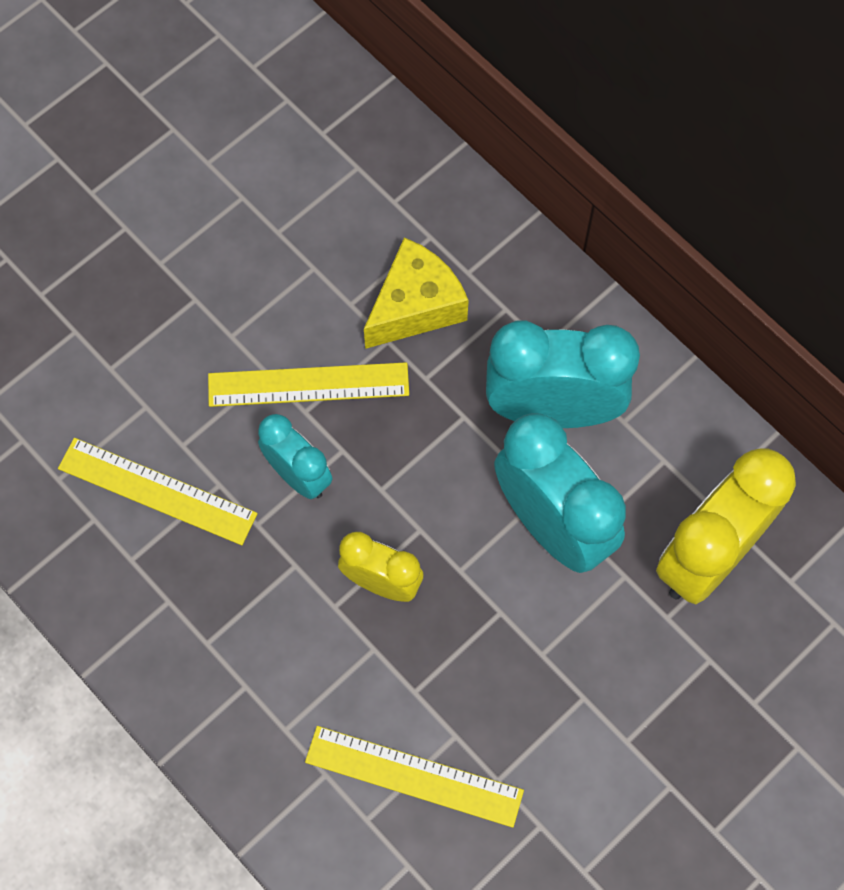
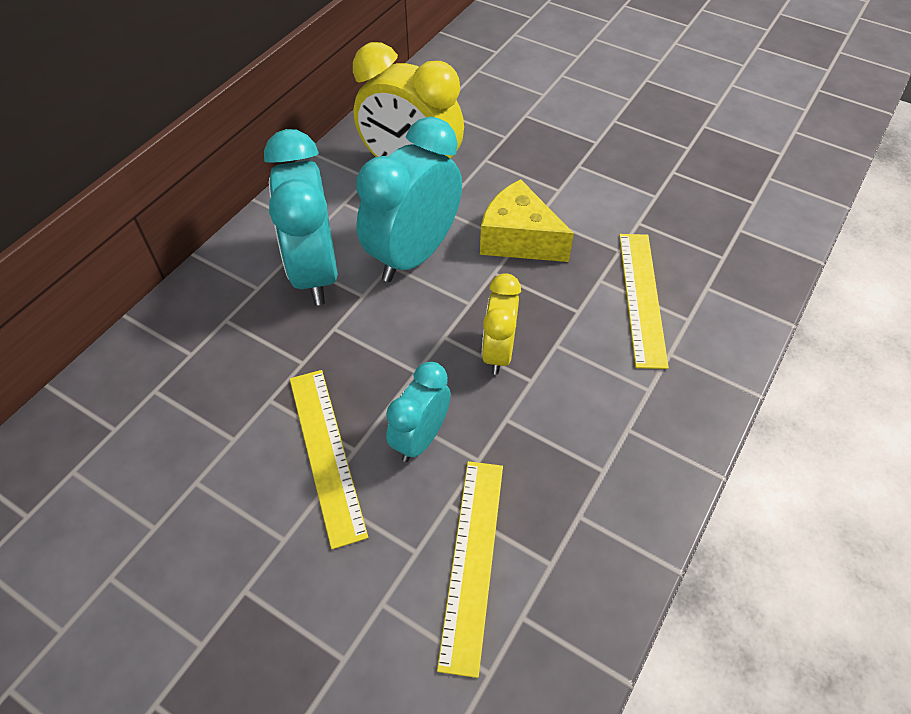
camera: 105 degrees left, 15 degrees down
yellow cheese [364,237,469,349] -> yellow cheese moved to [480,179,574,262]

